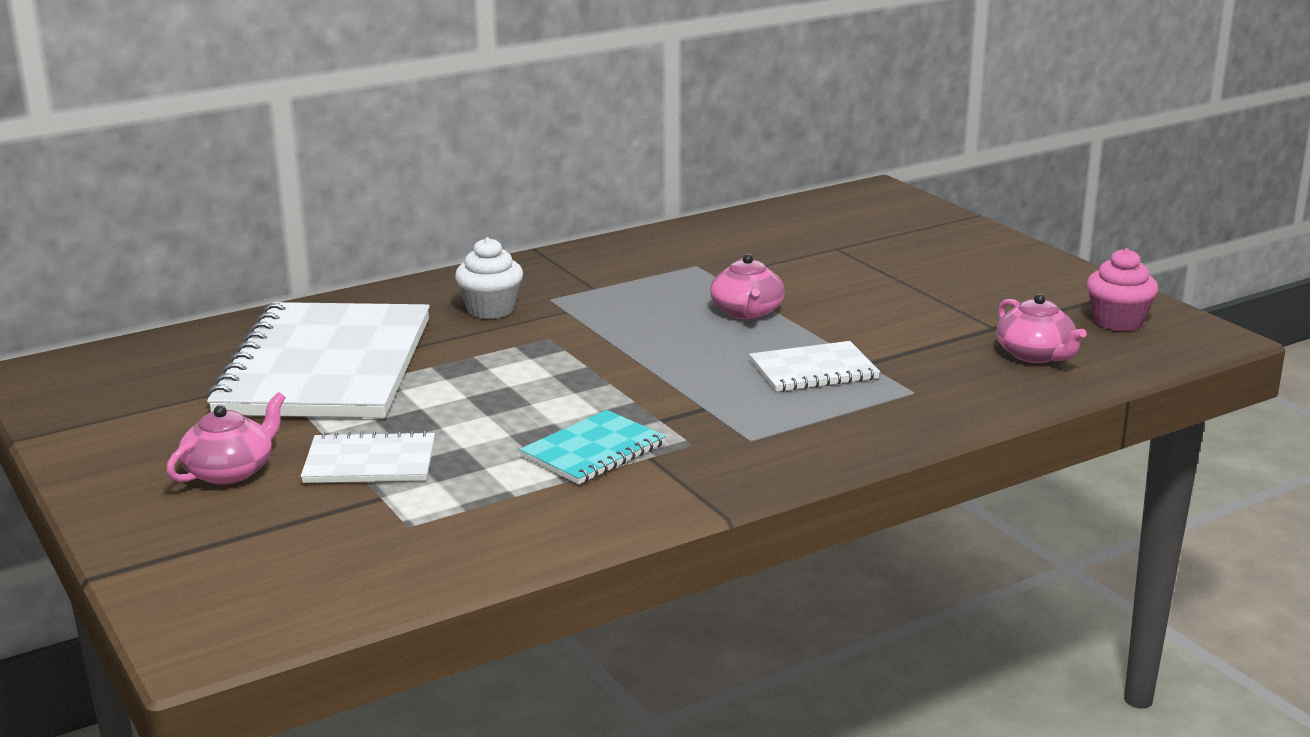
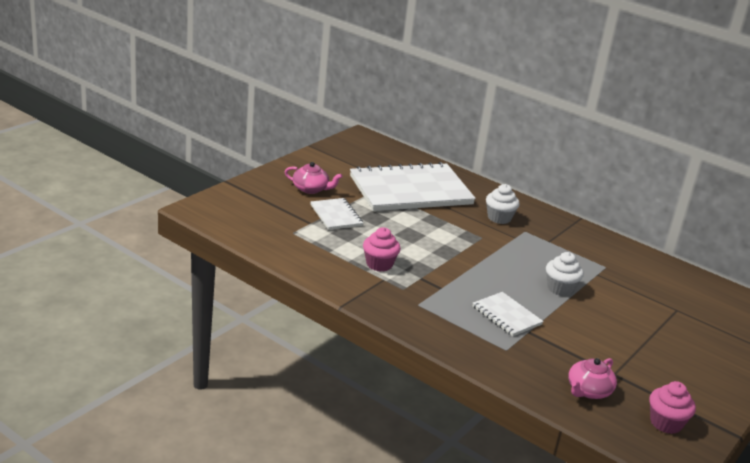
camera: 65 degrees right, 5 degrees up
turquoise notebook [519,410,666,484] -> pink cupcake [363,227,401,272]
pink teapot [710,254,785,319] -> white cupcake [546,252,584,296]

